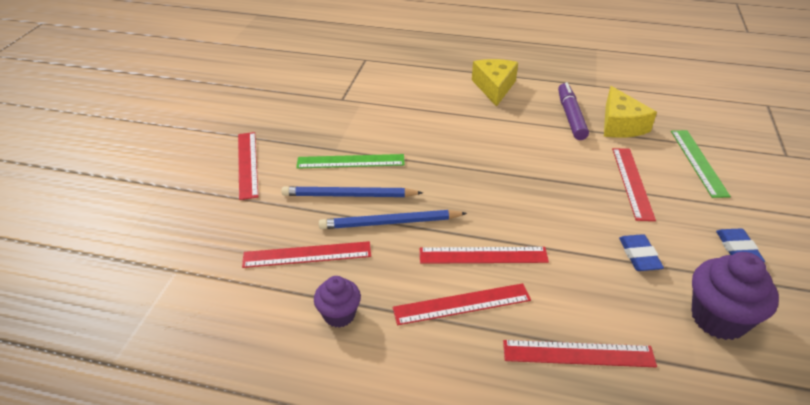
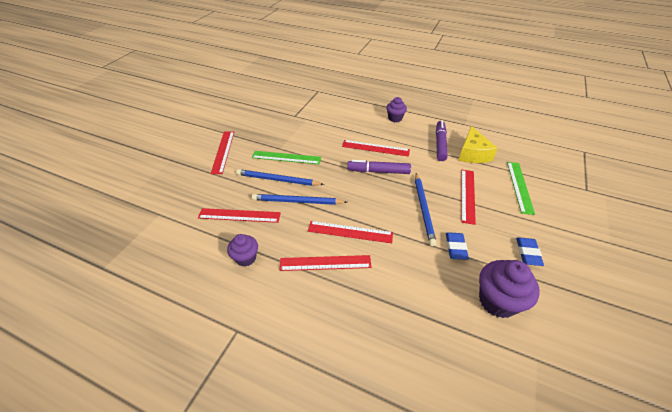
camera: 10 degrees right, 5 degrees up
yellow cheese [472,59,518,107] -> purple cupcake [386,97,407,122]
red ruler [503,340,657,367] -> red ruler moved to [342,140,410,157]
none -> purple marker [347,160,411,174]
none -> blue pencil [415,173,437,246]

